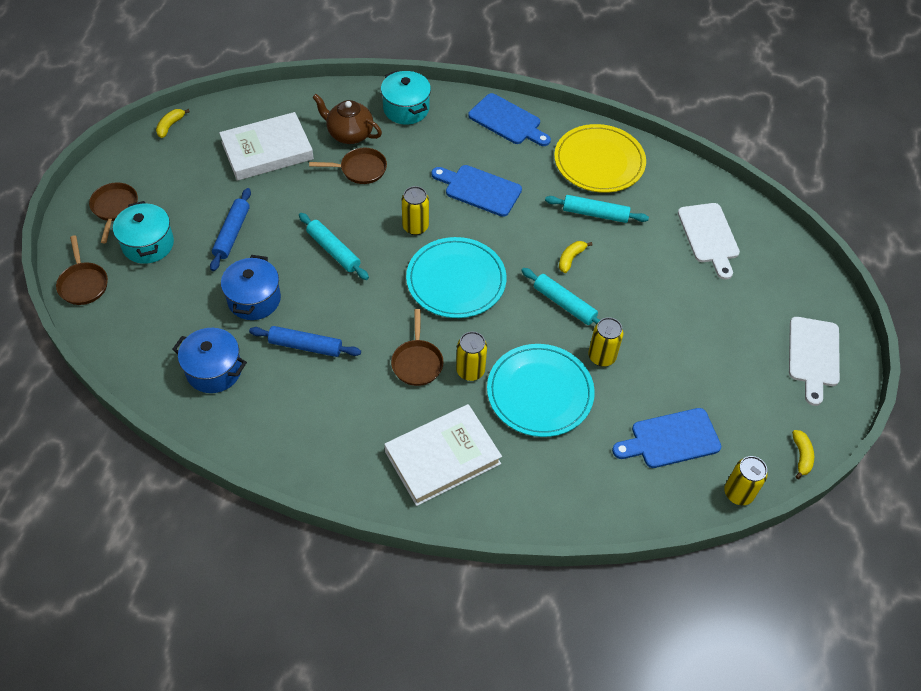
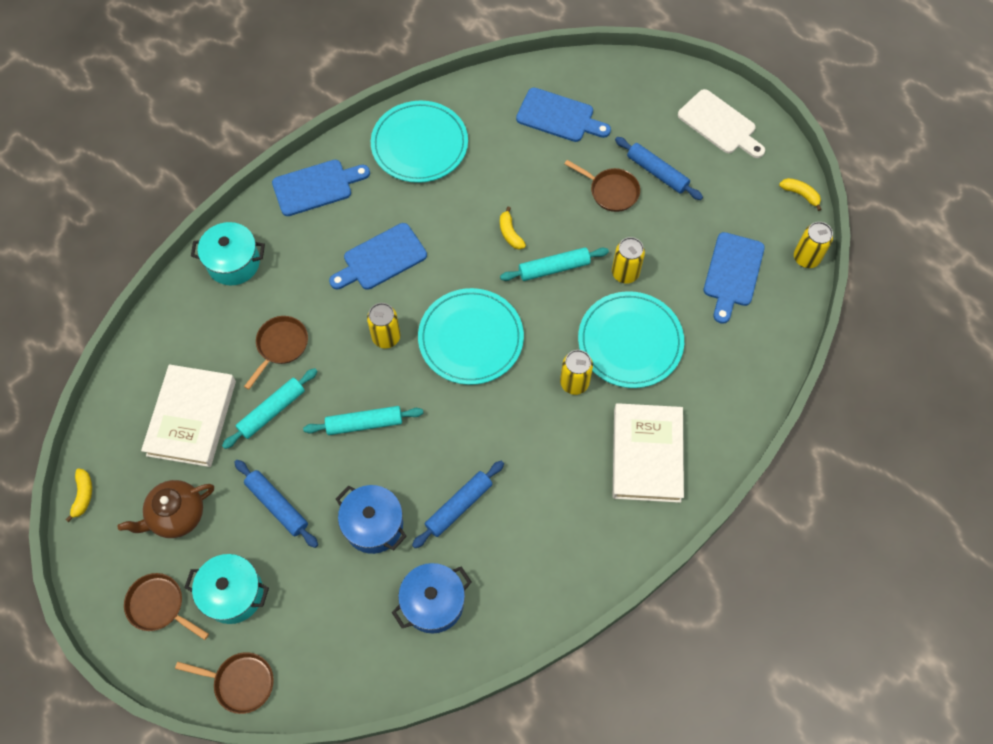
camera: 55 degrees left, 10 degrees up
yellow banana [156,109,190,138] -> yellow banana turned 150 degrees counterclockwise [65,468,92,522]
brown teapot [312,94,382,144] -> brown teapot moved to [117,480,214,538]
brown pan [391,309,444,386] -> brown pan moved to [565,160,640,212]
turquoise rolling pin [545,195,649,223] -> turquoise rolling pin moved to [222,368,318,449]
yellow plate [554,124,646,193] -> turquoise plate [371,101,468,183]
white cutting board [678,203,740,280] -> blue cutting board [516,88,611,142]
none -> blue rolling pin [615,137,703,200]

